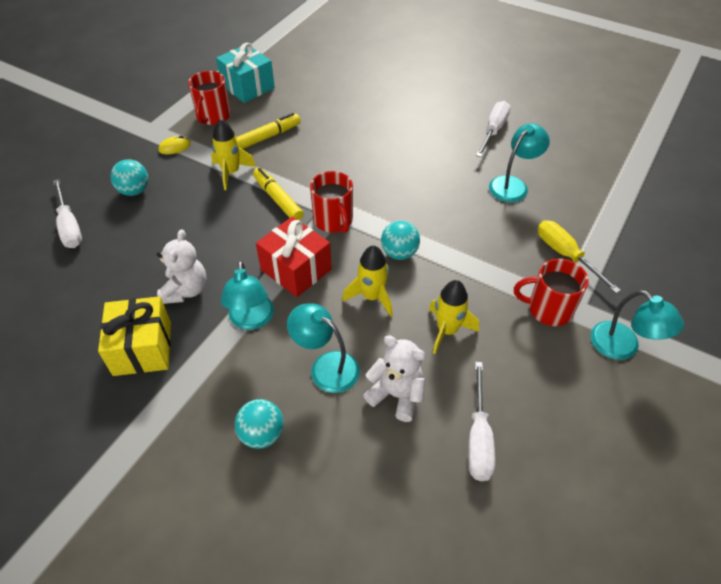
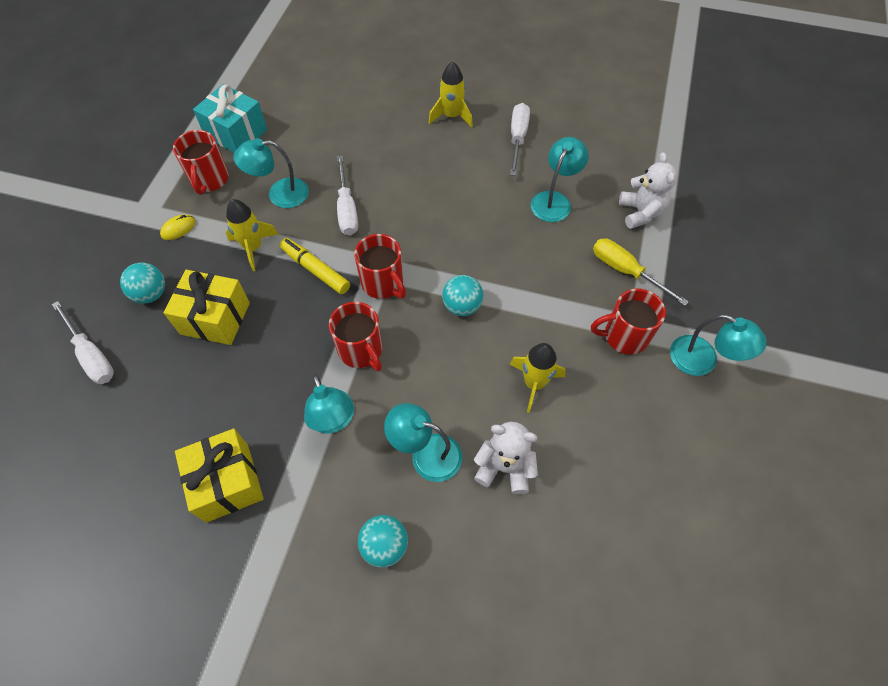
camera: 15 degrees left, 10 degrees up
white teddy bear [157,229,207,304] -> white teddy bear moved to [619,152,677,229]
yellow marker [236,113,301,149] -> turquoise lamp [233,138,309,208]
red gift [256,216,332,297] -> red mug [329,302,382,371]
yellow rocket [342,245,393,317] -> yellow rocket moved to [429,62,473,128]
white screwdriver [468,362,495,481] -> white screwdriver moved to [337,156,358,235]
none -> yellow gift [164,270,250,345]

